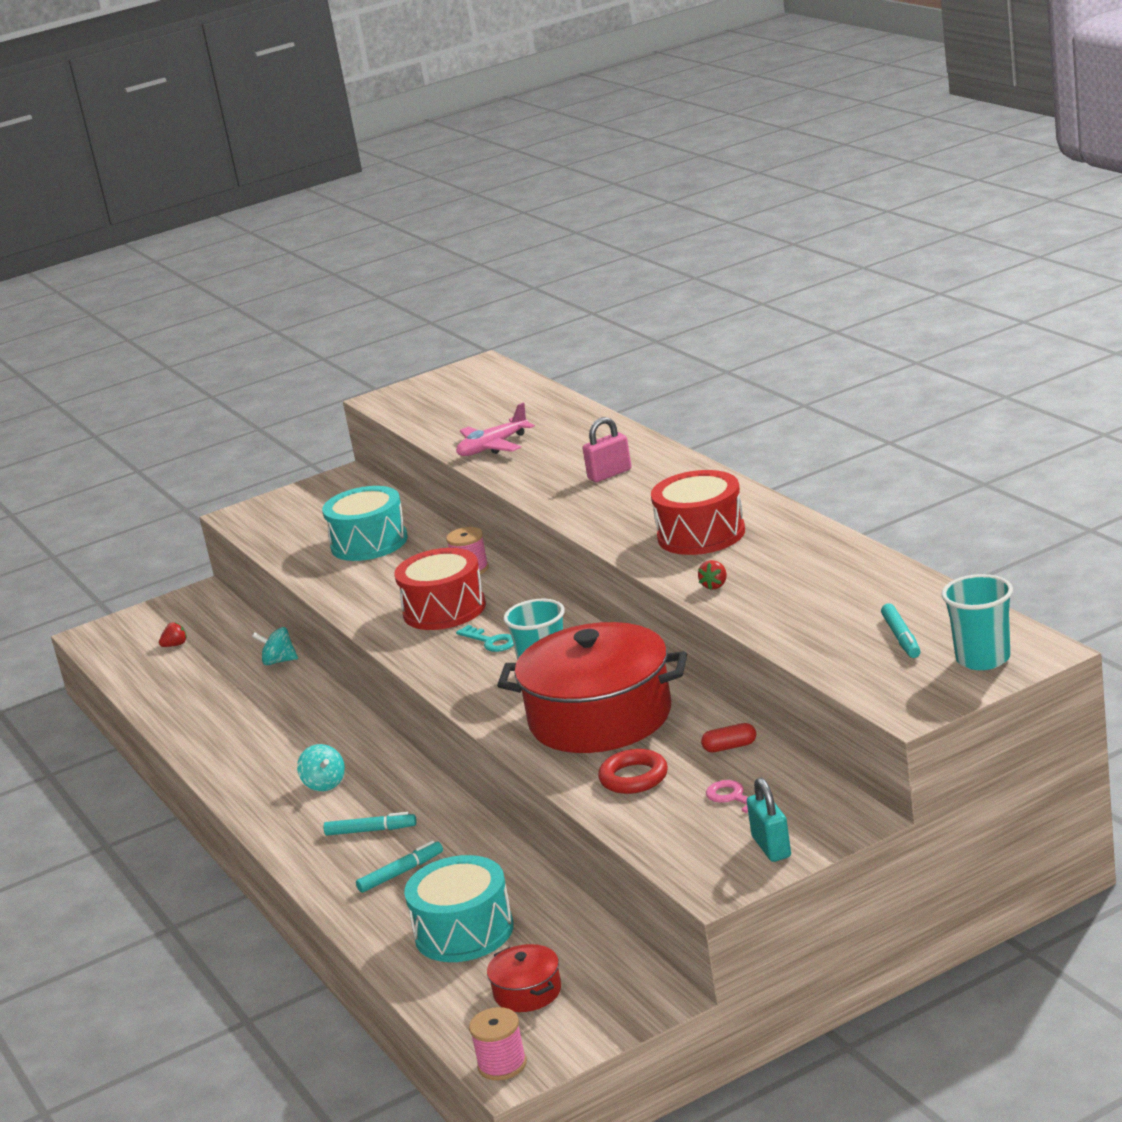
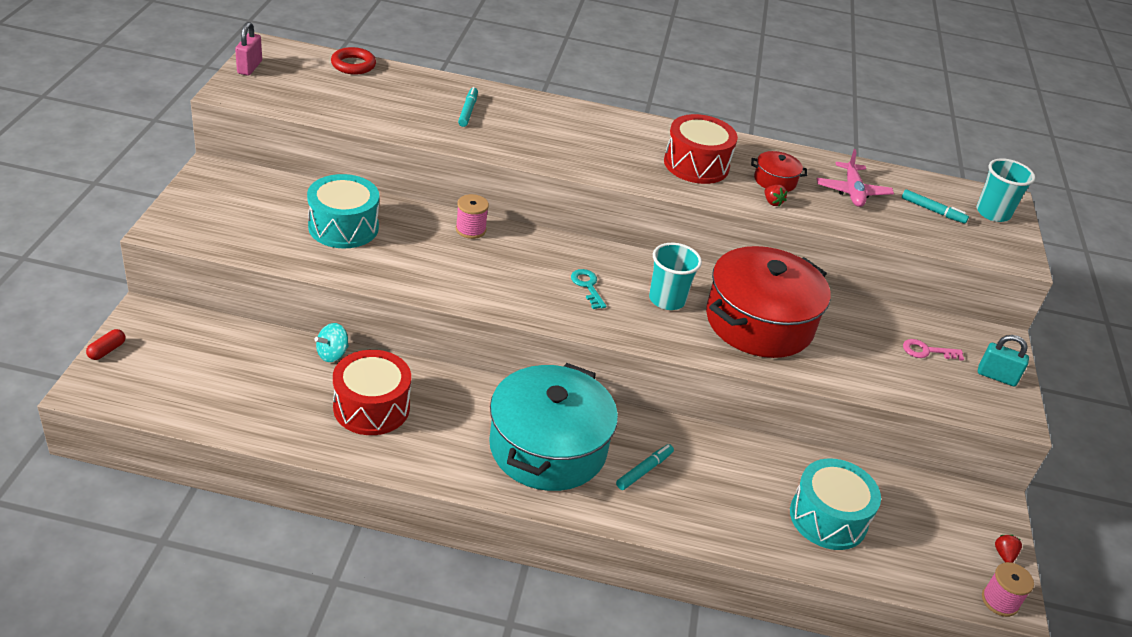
camera: 60 degrees left, 15 degrees up
red strawberry [159,622,187,647] -> red strawberry moved to [995,535,1022,563]
turquoise spinning top [297,744,345,791] -> turquoise pot [489,363,618,491]
turquoise marker [356,840,443,893] -> turquoise marker moved to [458,87,478,127]
red drum [394,548,486,630] -> red drum moved to [333,350,411,435]
pink plane [456,403,535,456] -> pink plane moved to [817,149,894,207]
turquoise key [456,625,514,652] -> turquoise key turned 105 degrees counterclockwise [571,269,606,309]
red pot [487,944,561,1012] -> red pot moved to [751,151,807,192]
pink padlock [583,417,631,482] -> pink padlock moved to [235,22,262,76]
red ring [598,749,668,794] -> red ring moved to [331,47,376,75]
red capsule [701,723,756,753] -> red capsule moved to [86,329,125,360]

